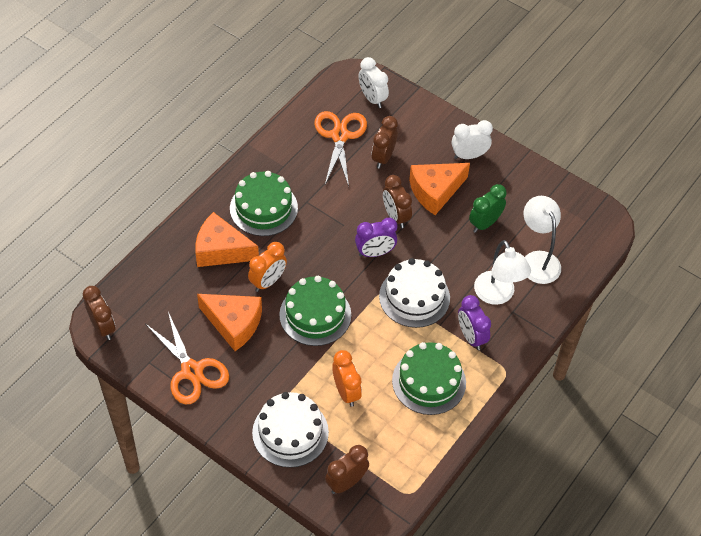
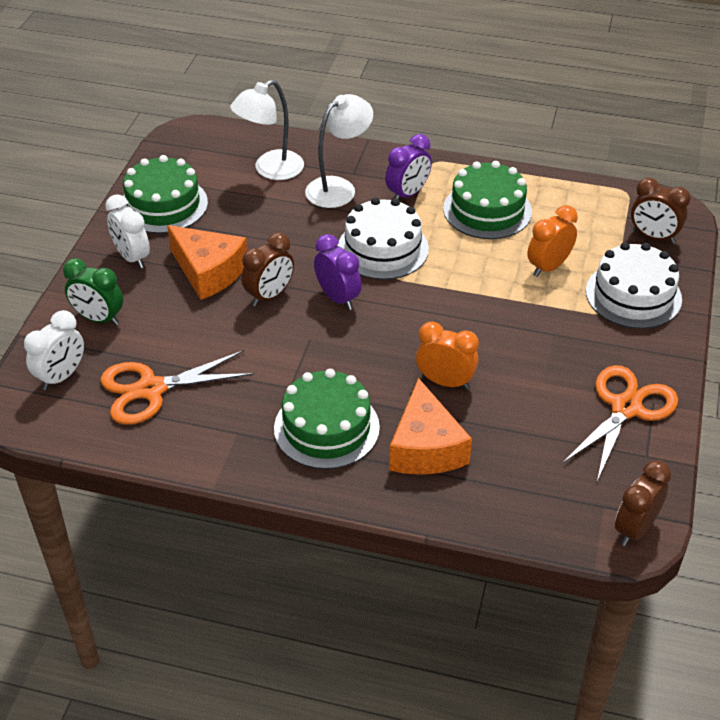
camera: 110 degrees left, 10 degrees down
orange cheese [197,294,262,351] -> none
green cake [279,276,351,346] -> green cake moved to [119,155,208,234]
brown clock [372,116,398,169] -> none
green clock [469,184,507,233] -> green clock moved to [63,258,123,326]

